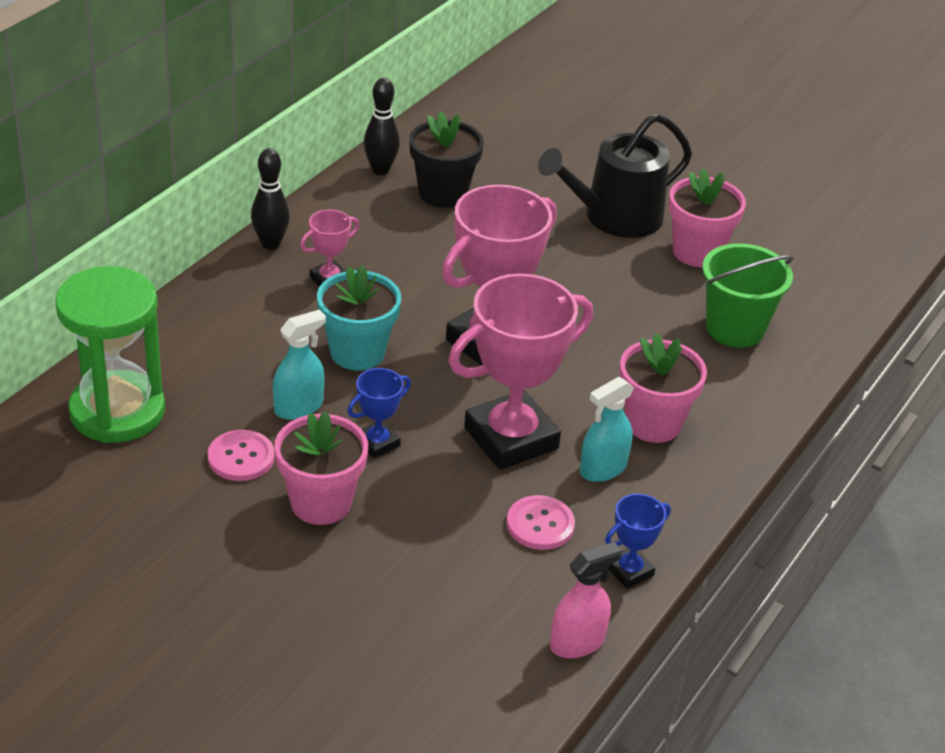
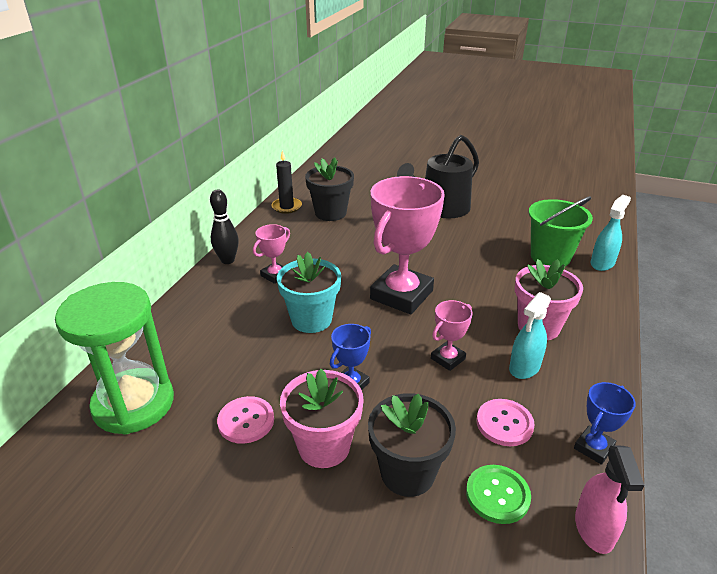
camera: 10 degrees left, 5 degrees down
turquoise spray bottle [273,310,326,420] -> turquoise spray bottle moved to [591,195,631,271]
black bowling pin [364,78,400,175] -> black candle [271,150,302,214]
pink trophy [448,274,593,470] -> pink trophy [431,300,473,371], size x0.46
pink spray bottle [550,542,622,659] -> pink spray bottle turned 135 degrees clockwise [575,445,644,554]
pink flower pot [669,168,746,267] -> none
none -> black flower pot [368,393,456,497]
none -> green button [466,465,531,524]

